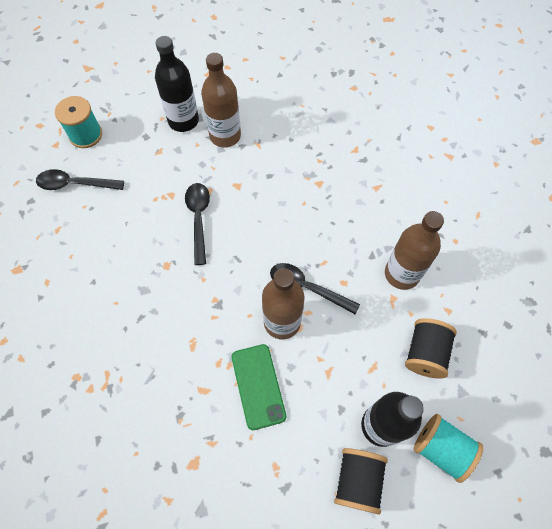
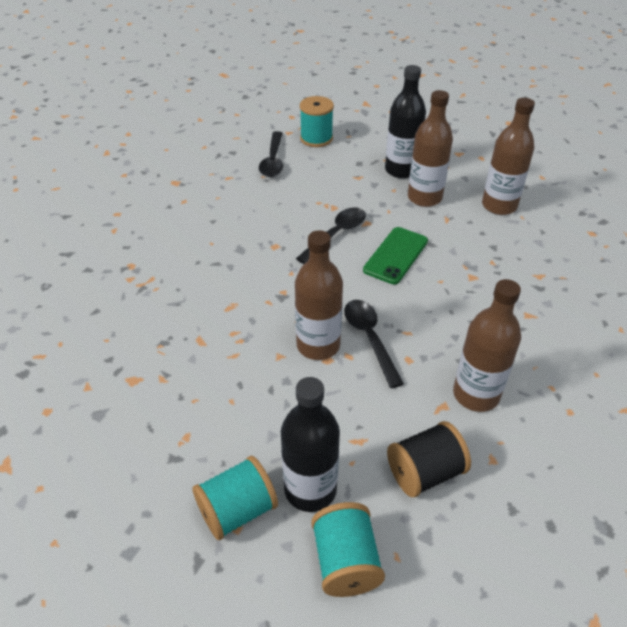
camera: 45 degrees right, 20 degrees down
black spoon [36,169,124,190] -> black spoon turned 135 degrees counterclockwise [259,131,283,177]
green phone [232,344,286,430] -> green phone moved to [363,227,428,284]
black spool [334,448,388,514] -> turquoise spool [192,456,278,540]
none -> brown bottle [482,98,535,215]

